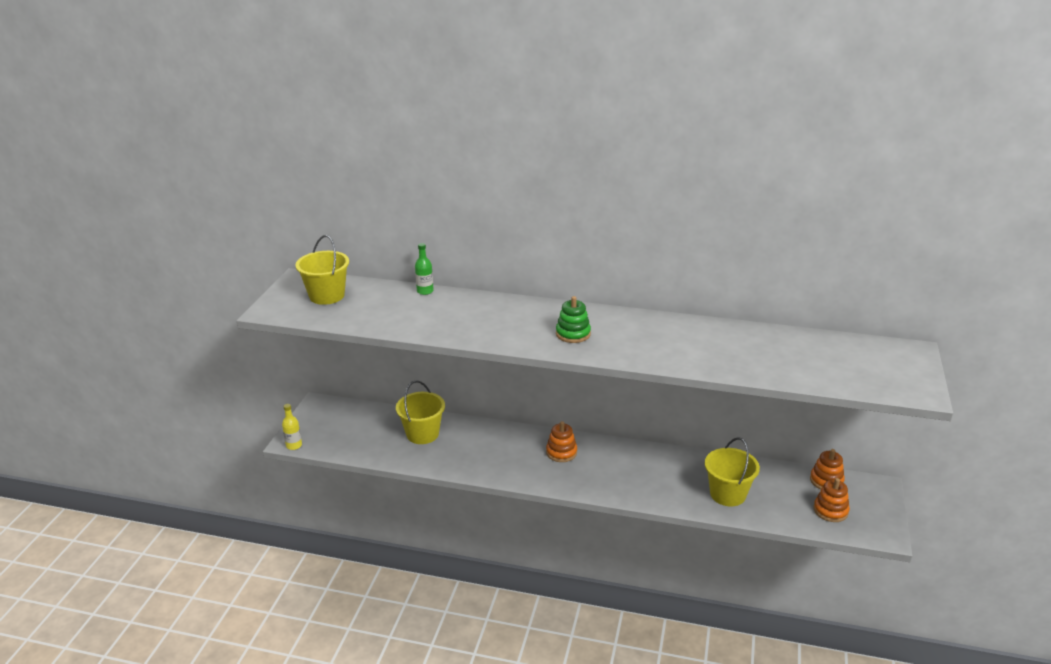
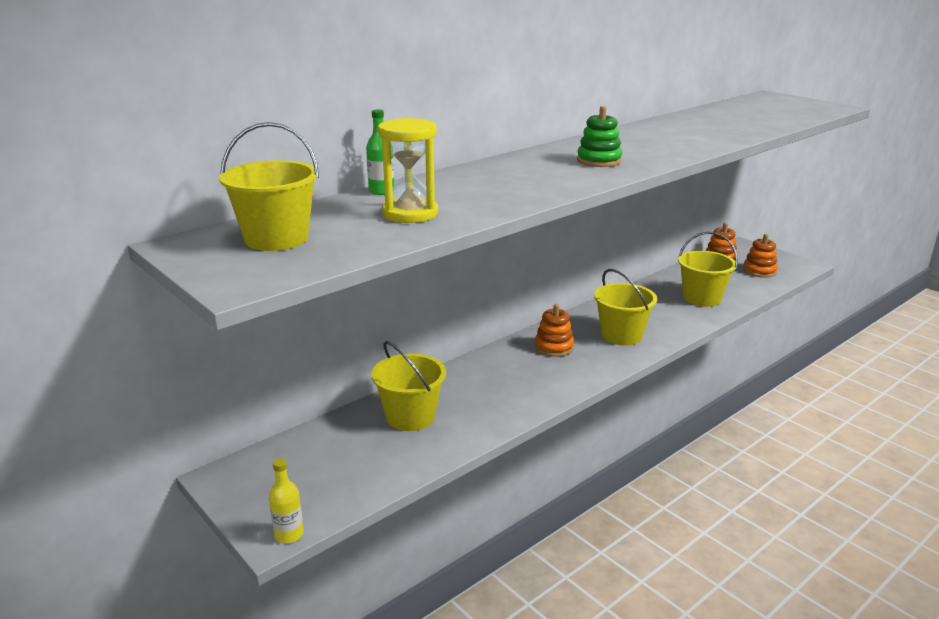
camera: 55 degrees left, 5 degrees down
none -> yellow hourglass [378,118,438,223]
none -> yellow bucket [594,269,657,345]

